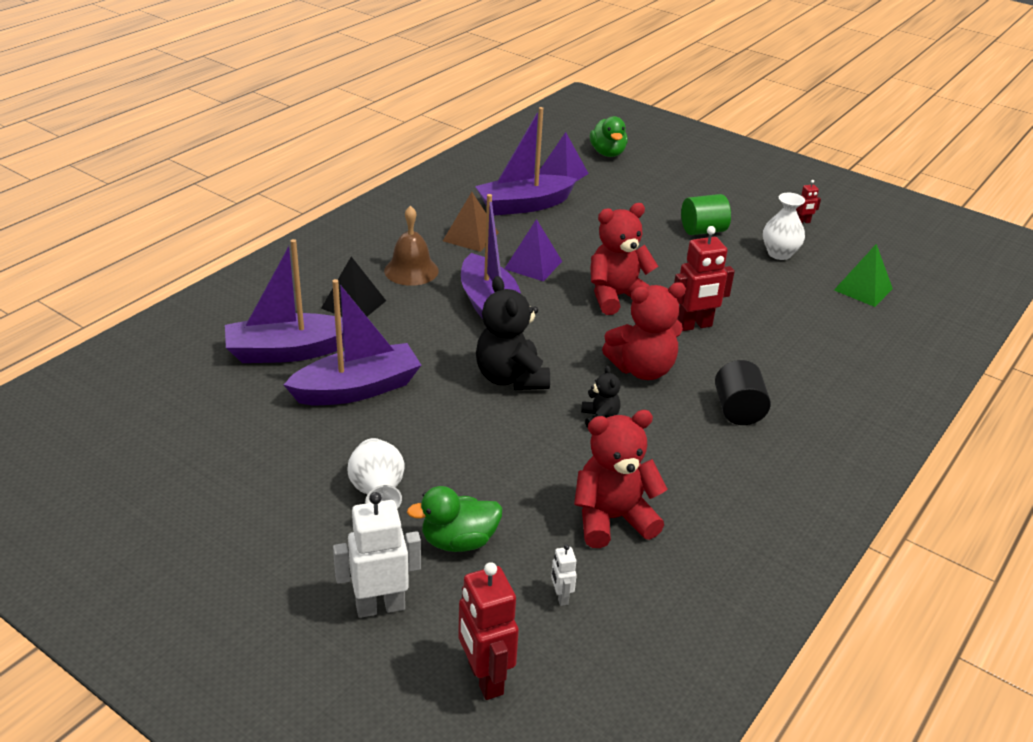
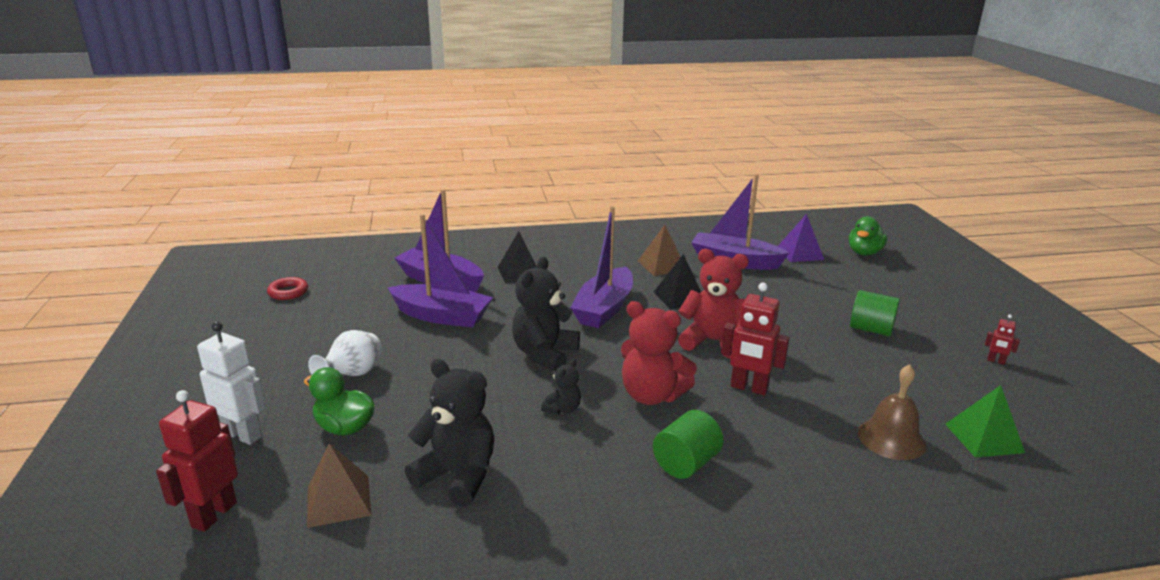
camera: 45 degrees right, 10 degrees down
brown bell [384,205,439,286] -> brown bell moved to [857,364,926,460]
purple pyramid [504,219,562,281] -> black pyramid [654,254,701,310]
white robot [551,544,577,606] -> brown pyramid [307,443,372,528]
red teddy bear [574,410,667,548] -> black teddy bear [405,359,494,507]
black cylinder [715,360,771,425] -> green cylinder [653,410,724,479]
white vase [763,193,805,260] -> none
none -> red ring [267,277,308,300]

